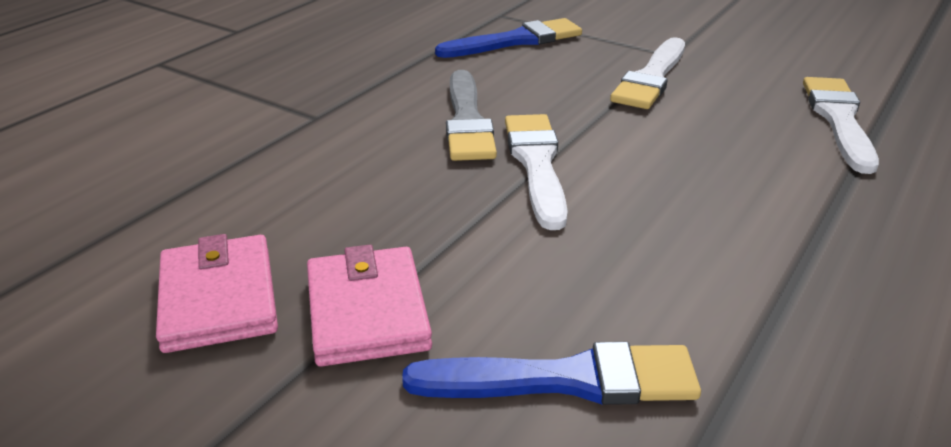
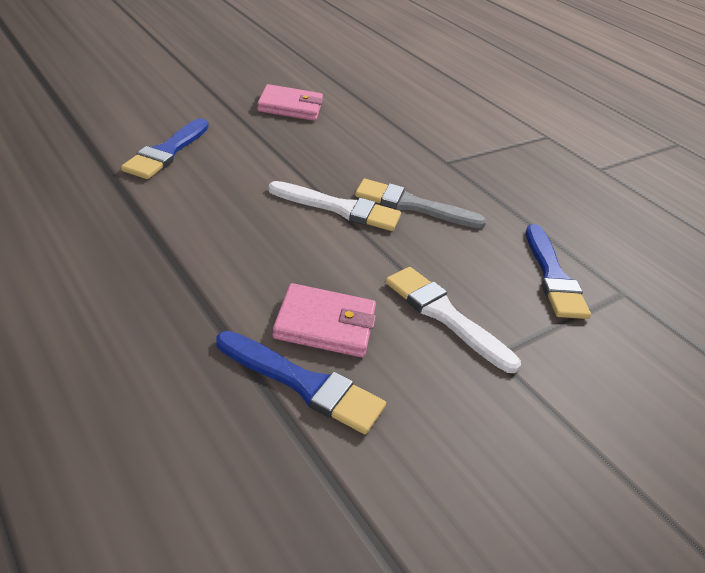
camera: 105 degrees right, 5 degrees up
pink wallet [307,245,432,367] -> pink wallet moved to [272,283,376,357]
white brush [803,77,879,174] -> blue brush [216,331,386,434]

